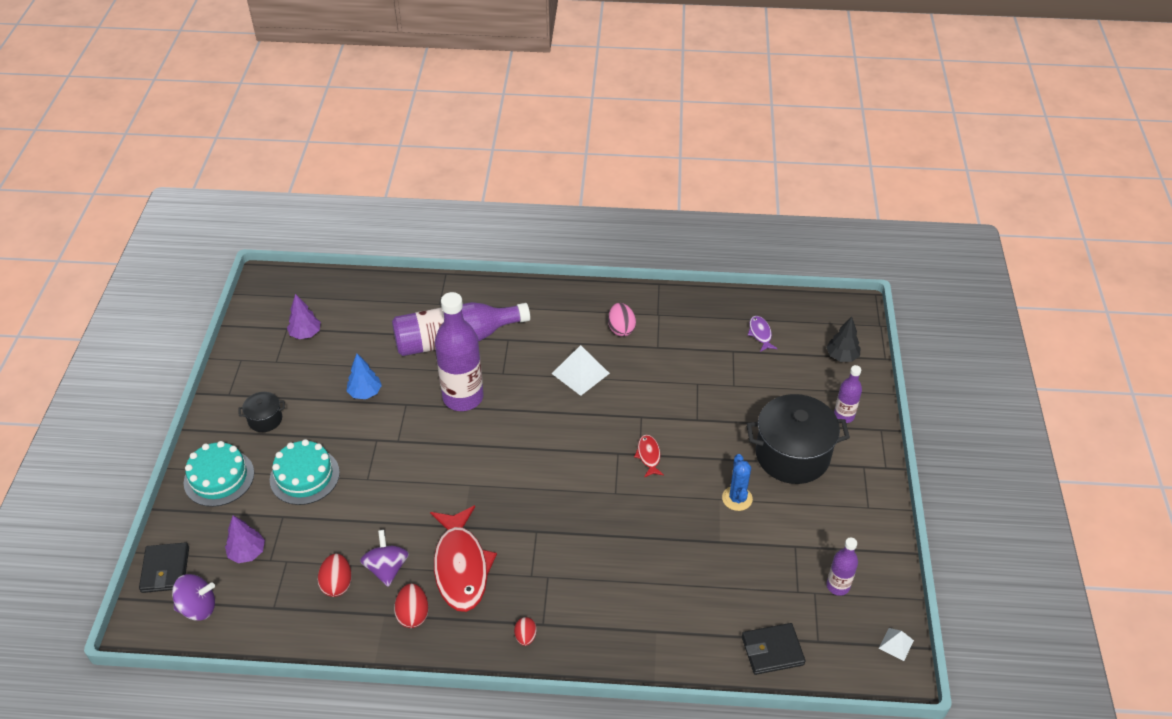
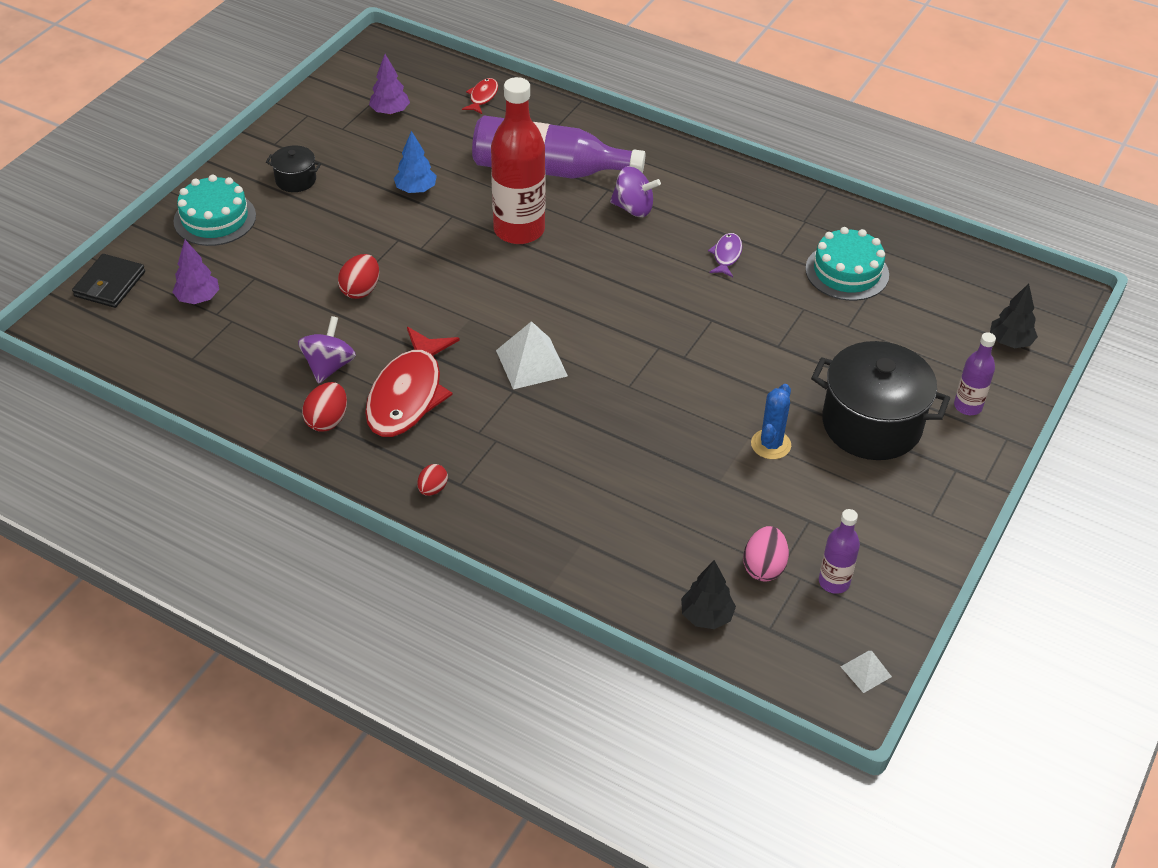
camera: 25 degrees right, 0 degrees up
purple spinning top [172,574,215,621] -> purple spinning top moved to [610,166,661,217]
turquoise cake [270,439,340,505] -> turquoise cake moved to [805,227,889,301]
red egg [318,554,352,597] -> red egg moved to [338,254,379,299]
purple bottle [435,292,484,411] -> red bottle [491,77,545,244]
white pyramid [552,345,610,396] -> white pyramid moved to [496,321,568,389]
pink egg [608,303,636,337] -> pink egg moved to [743,526,789,582]
red fish [634,435,664,477] -> red fish moved to [462,78,498,114]
black wallet [742,623,806,675] -> black tree [681,560,736,629]
purple fish [748,316,778,352] -> purple fish moved to [708,233,742,277]

